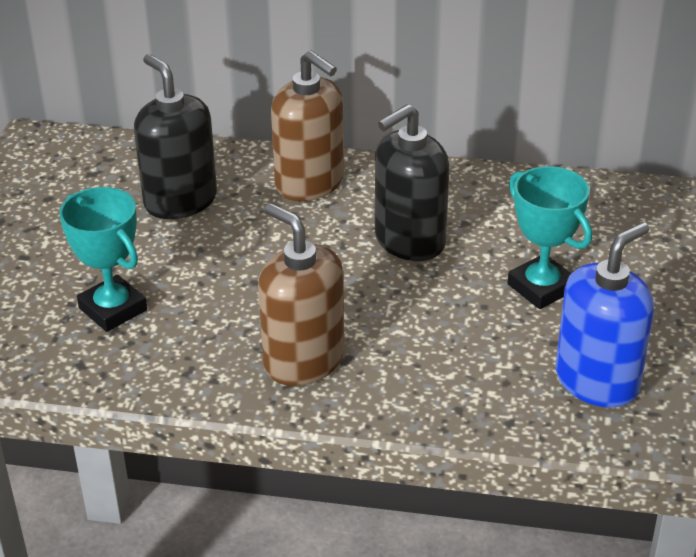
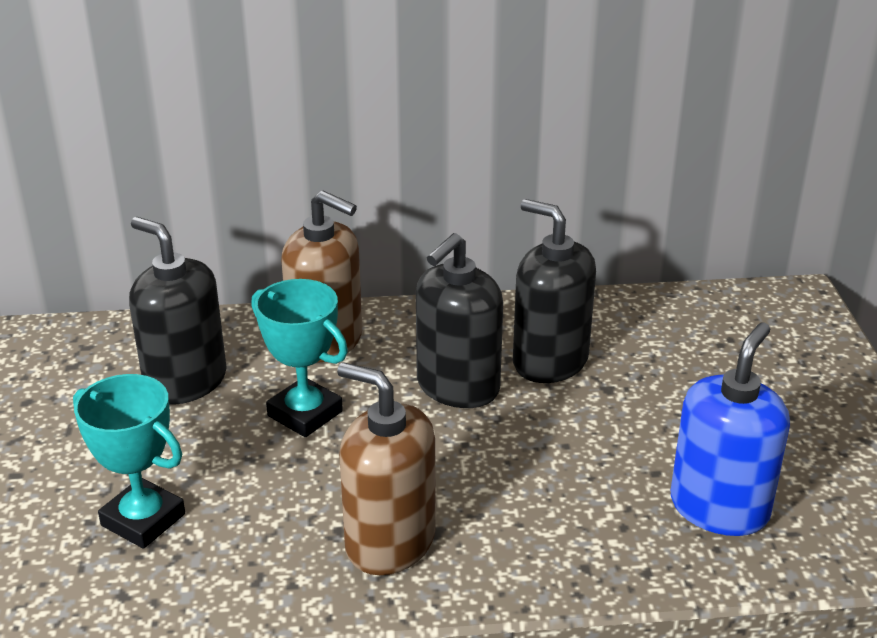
camera: 15 degrees left, 5 degrees down
turquoise trophy [508,166,592,309] -> turquoise trophy moved to [251,279,348,437]
none -> black soap dispenser [513,199,596,383]

